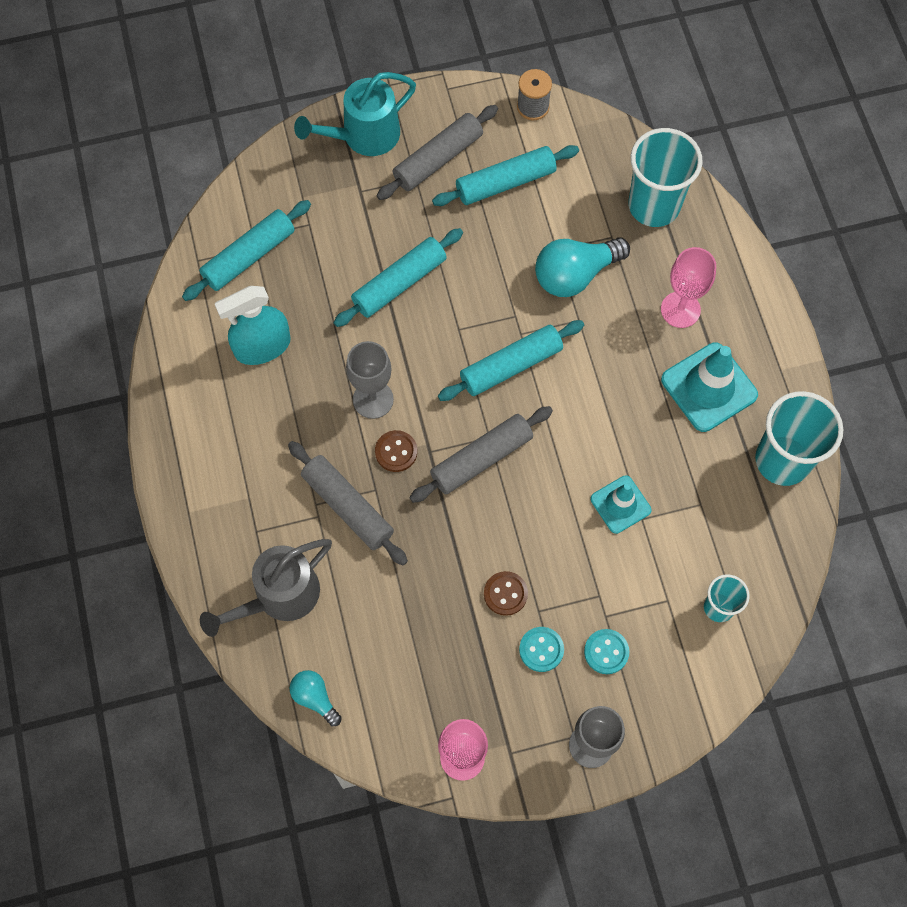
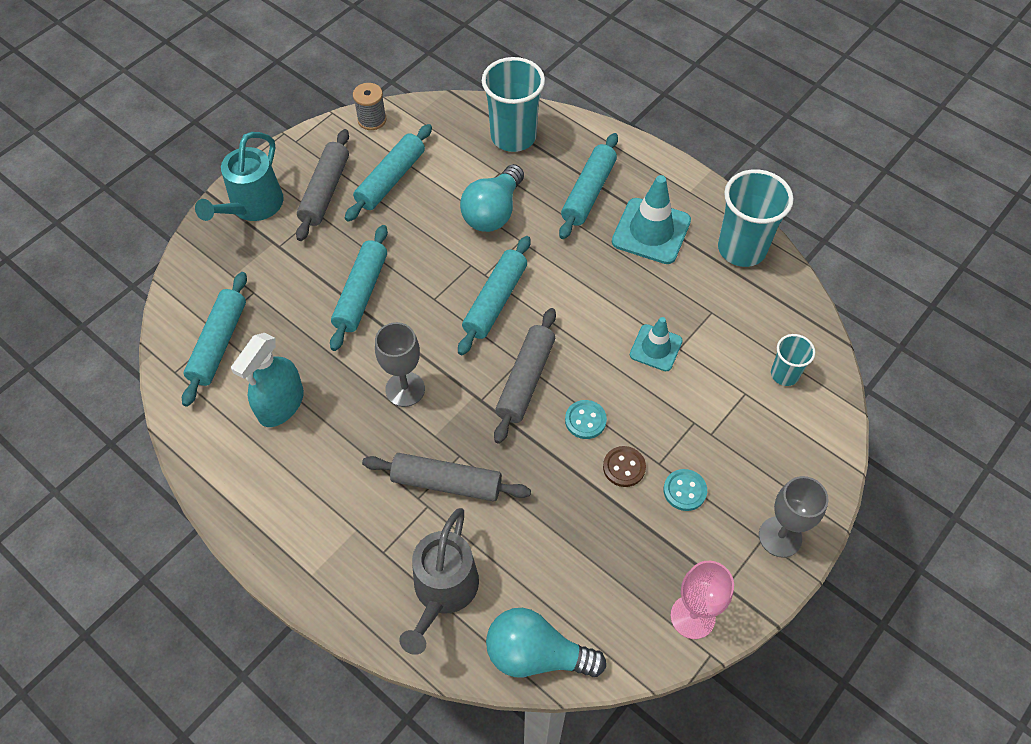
camera: 35 degrees left, 10 degrees down
turquoise light bulb [290,670,342,726] -> turquoise light bulb [486,608,606,678], size x1.80
brown button [375,430,417,472] -> none
turquoise button [584,629,629,674] -> turquoise button moved to [565,400,607,439]
pink goblet [661,247,716,328] -> turquoise rolling pin [559,133,618,239]

